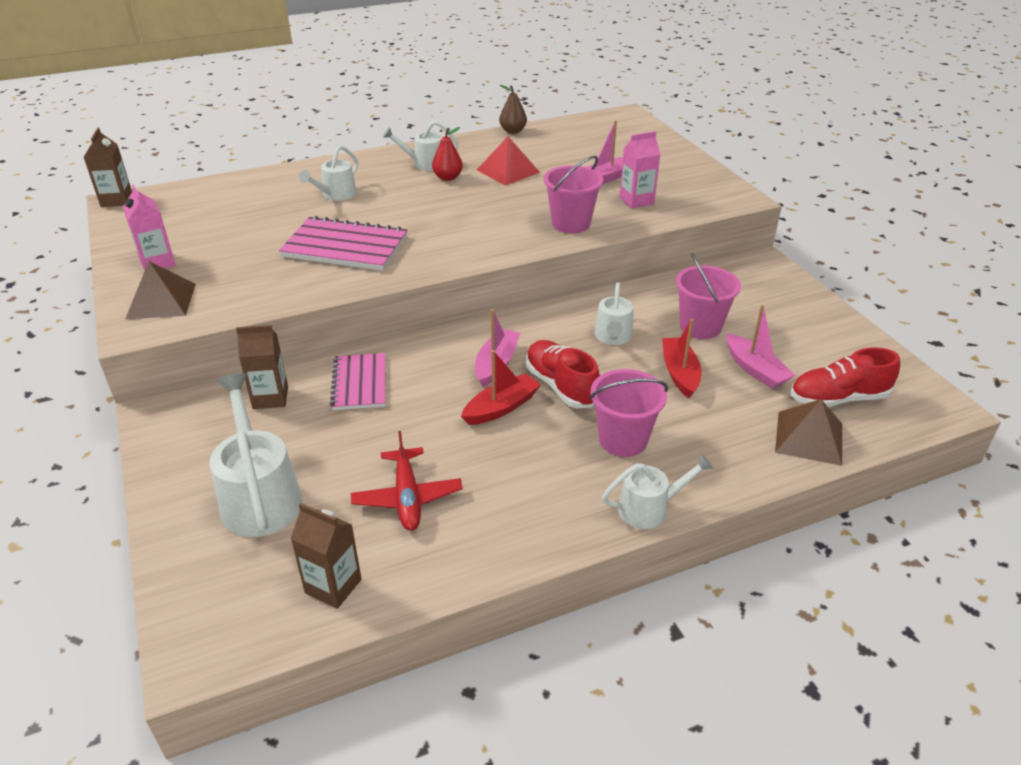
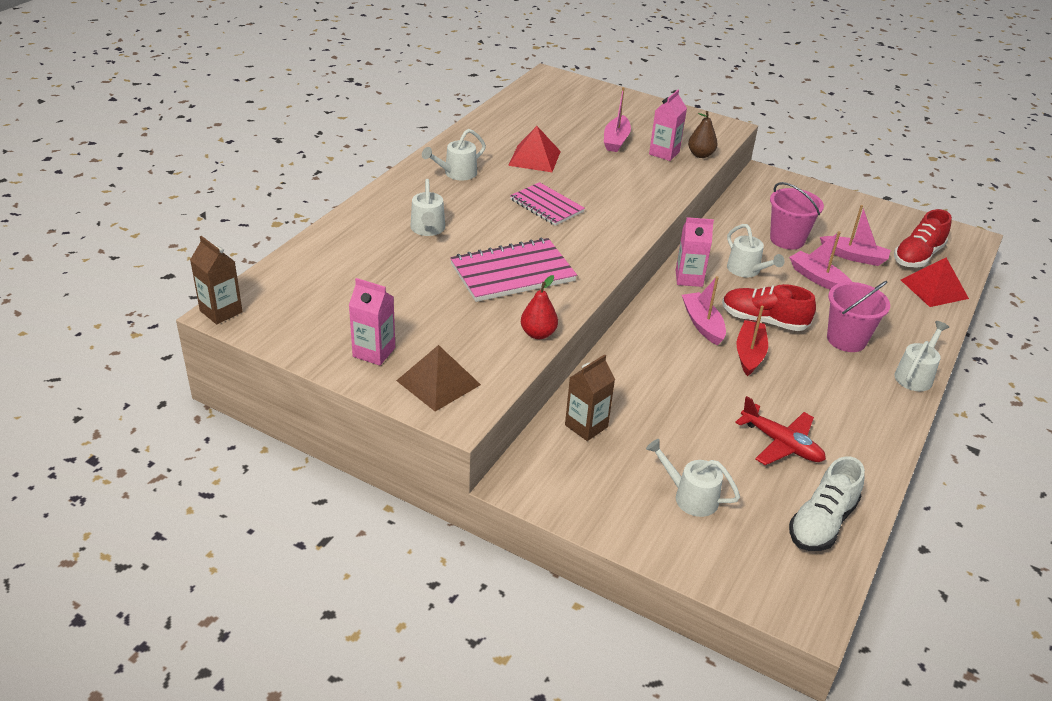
camera: 40 degrees left, 0 degrees up
white watering can [210,373,302,537] -> white watering can [646,439,740,517], size x0.60
brown carton [291,503,362,609] -> white shoe [789,456,865,551]
pink notebook [330,353,385,410] -> pink notebook moved to [510,182,585,226]
red pear [432,127,463,181] -> red pear moved to [521,275,558,339]
brown pear [499,85,527,134] -> brown pear moved to [688,111,718,158]
pink bucket [544,156,603,233] -> none
red boat [662,319,701,398] -> pink boat [789,231,852,290]
brown pyramid [775,399,842,466] -> red pyramid [901,258,969,307]
none -> pink carton [676,217,714,287]

